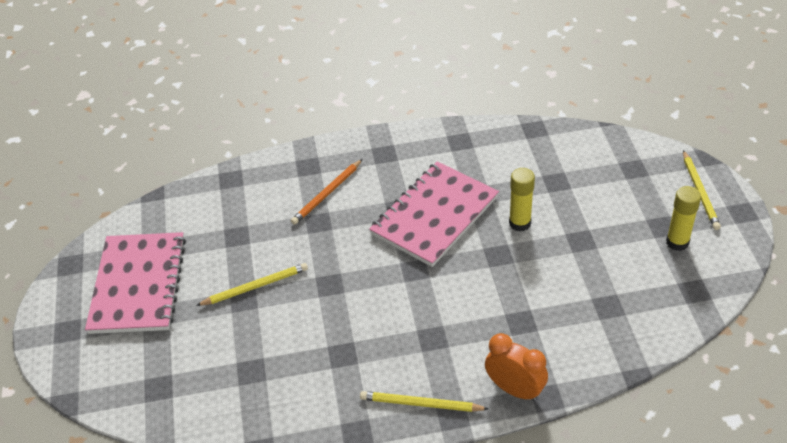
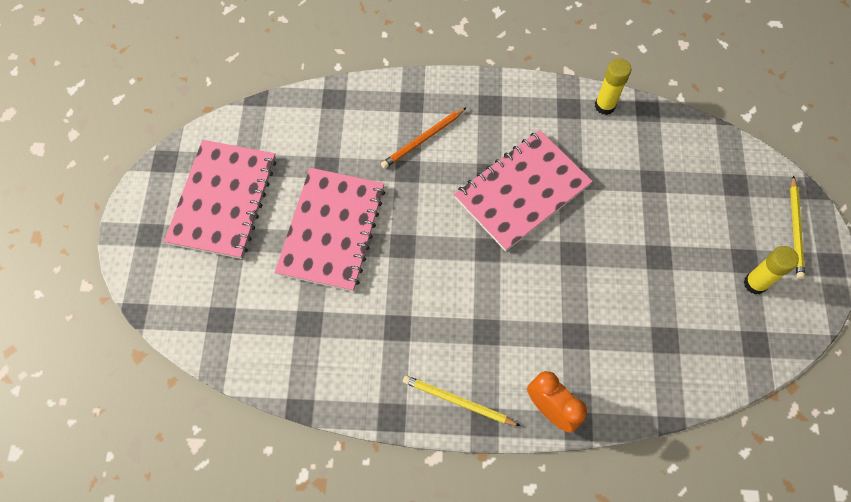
camera: 10 degrees right, 20 degrees up
yellow pencil [196,263,308,306] -> pink notebook [275,168,385,292]
yellow glue stick [509,168,535,232] -> yellow glue stick moved to [595,58,631,115]

